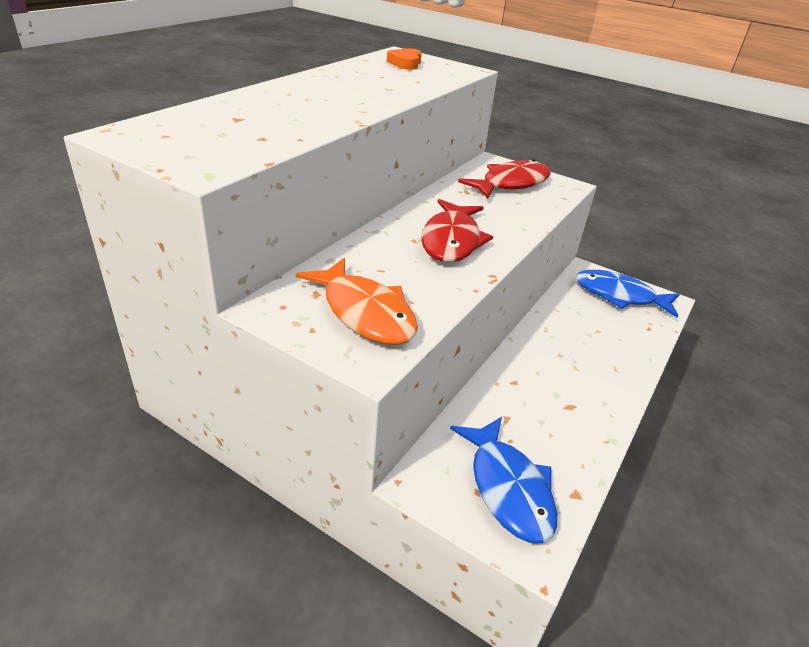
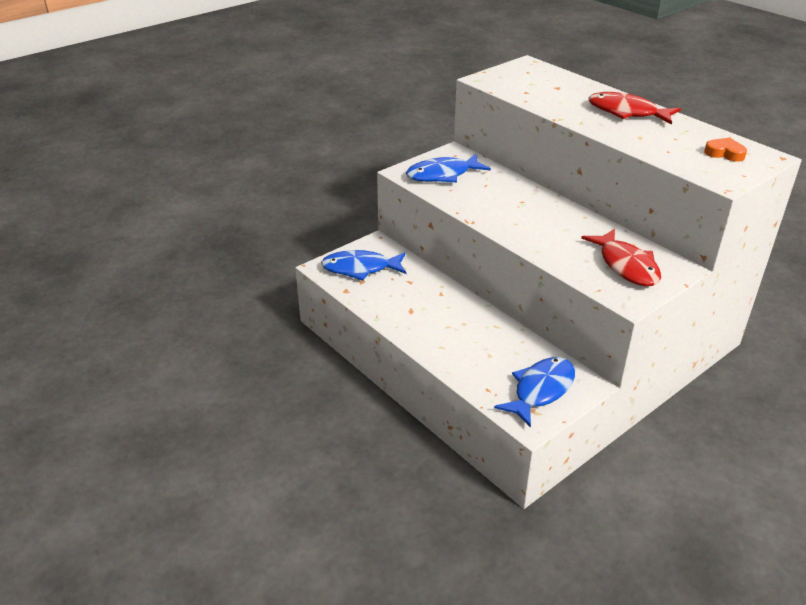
camera: 110 degrees right, 0 degrees up
orange fish [296,258,418,345] -> blue fish [406,154,491,183]
red fish [421,199,493,262] -> red fish moved to [588,92,681,125]

